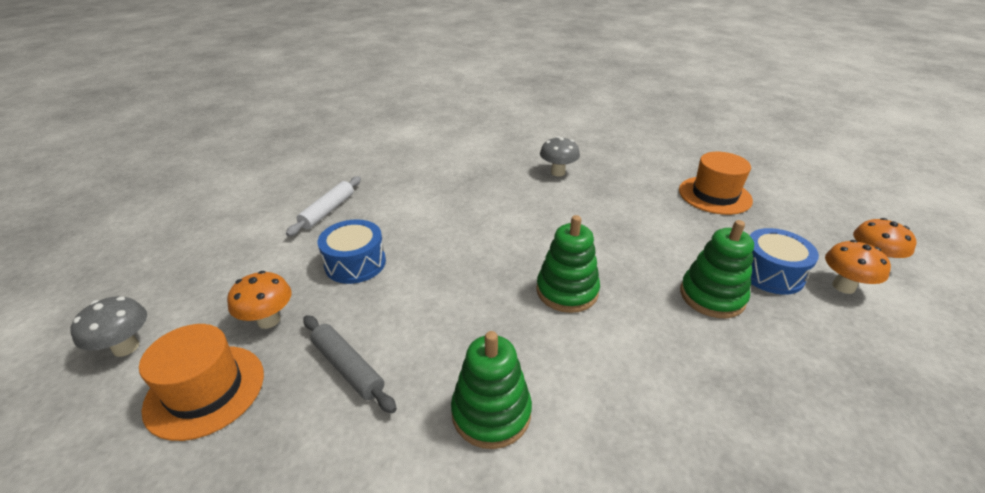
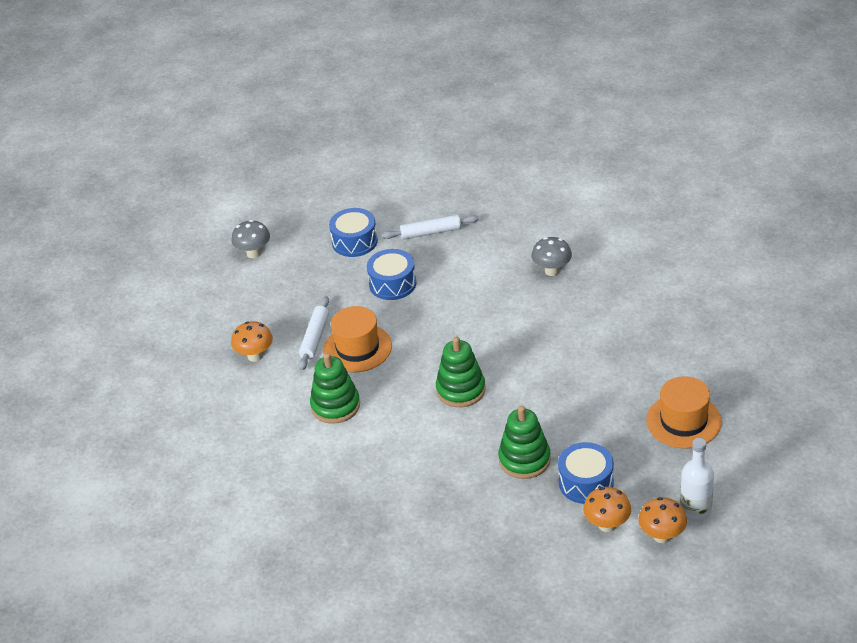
camera: 60 degrees right, 5 degrees up
orange hat [139,324,264,441] -> orange hat moved to [323,306,392,373]
orange mushroom [227,271,292,329] -> orange mushroom moved to [231,321,273,362]
grey rolling pin [303,315,397,413] -> white rolling pin [298,296,329,371]
grey mushroom [540,136,580,176] -> grey mushroom moved to [532,237,572,276]
none -> blue drum [329,208,378,257]
none -> white bottle [680,438,714,521]

